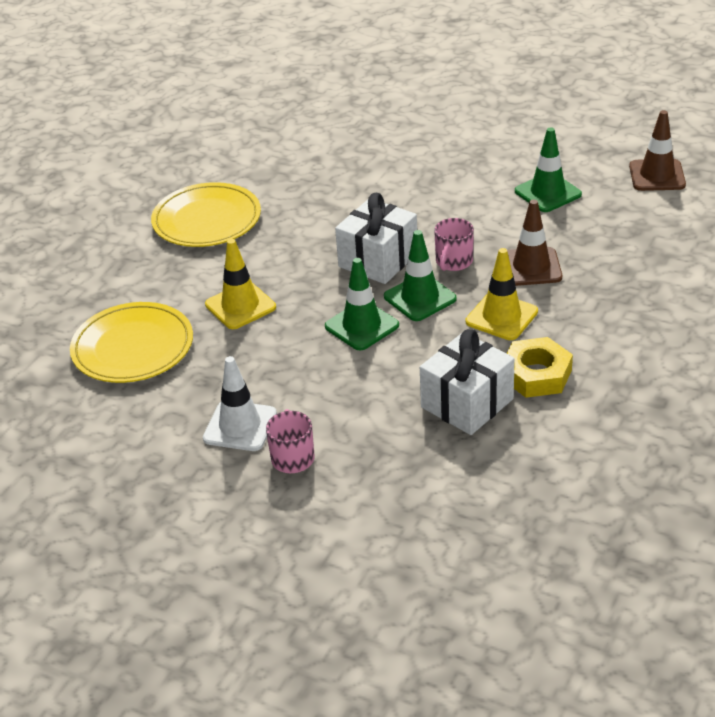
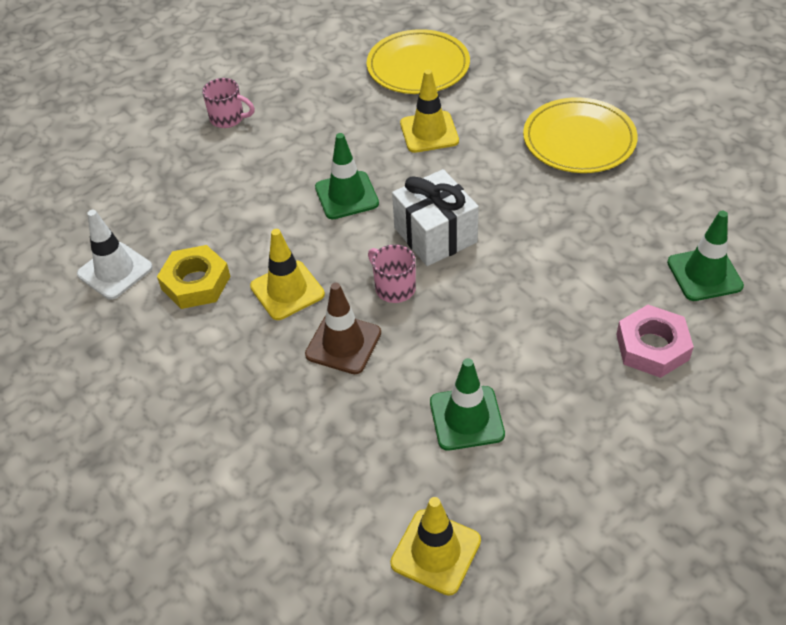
camera: 115 degrees right, 10 degrees up
white traffic cone [203,356,277,451] -> white traffic cone moved to [77,210,153,300]
green traffic cone [384,230,457,321] -> green traffic cone moved to [667,211,744,301]
white gift [420,329,515,435] -> none
brown traffic cone [629,110,686,191] -> yellow traffic cone [390,497,481,596]
none -> pink nut [616,305,694,378]

